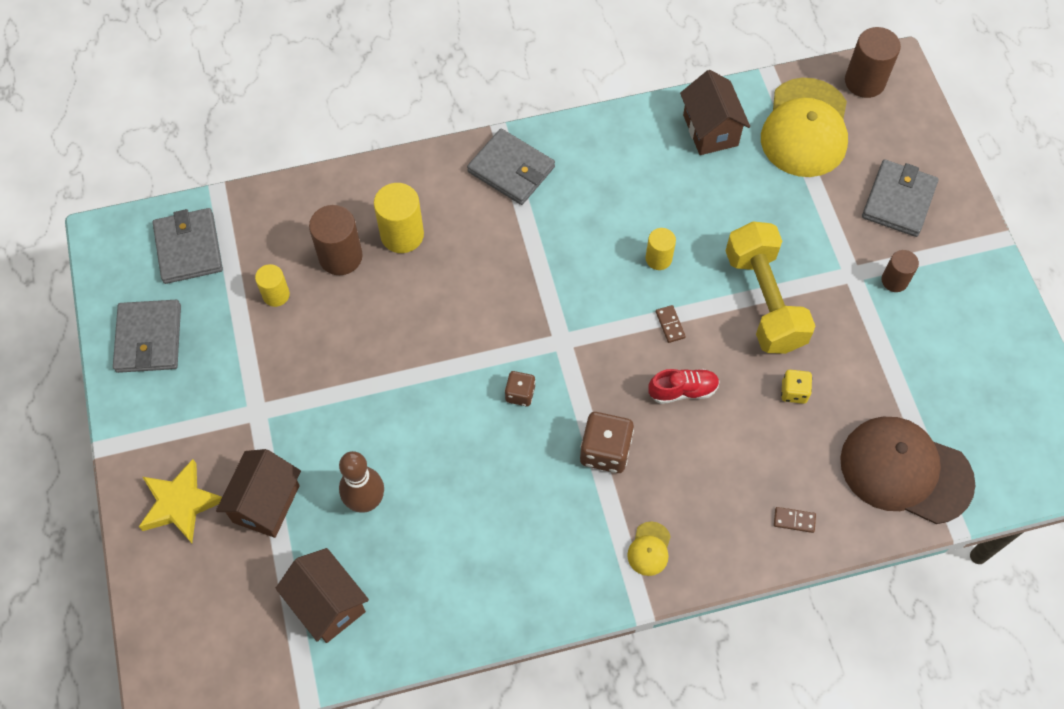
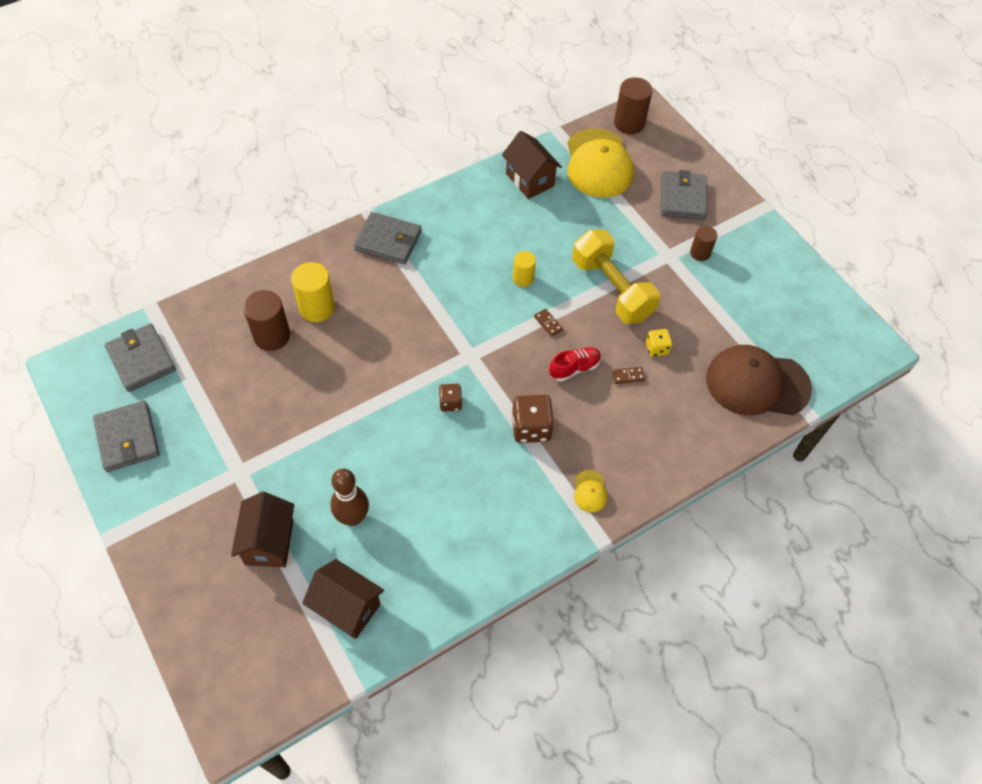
camera: 20 degrees left, 5 degrees down
yellow star [139,459,222,543] -> none
yellow cylinder [255,264,290,307] -> none
brown domino [774,507,816,533] -> brown domino moved to [612,367,645,384]

